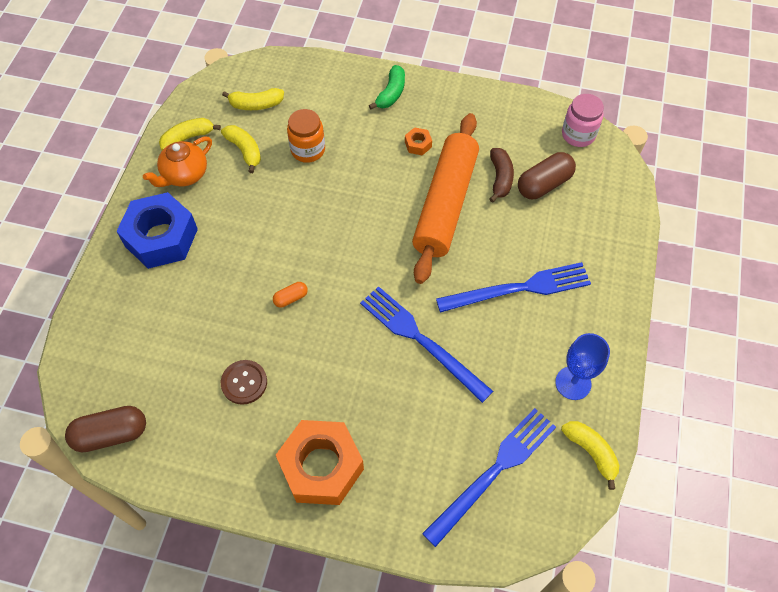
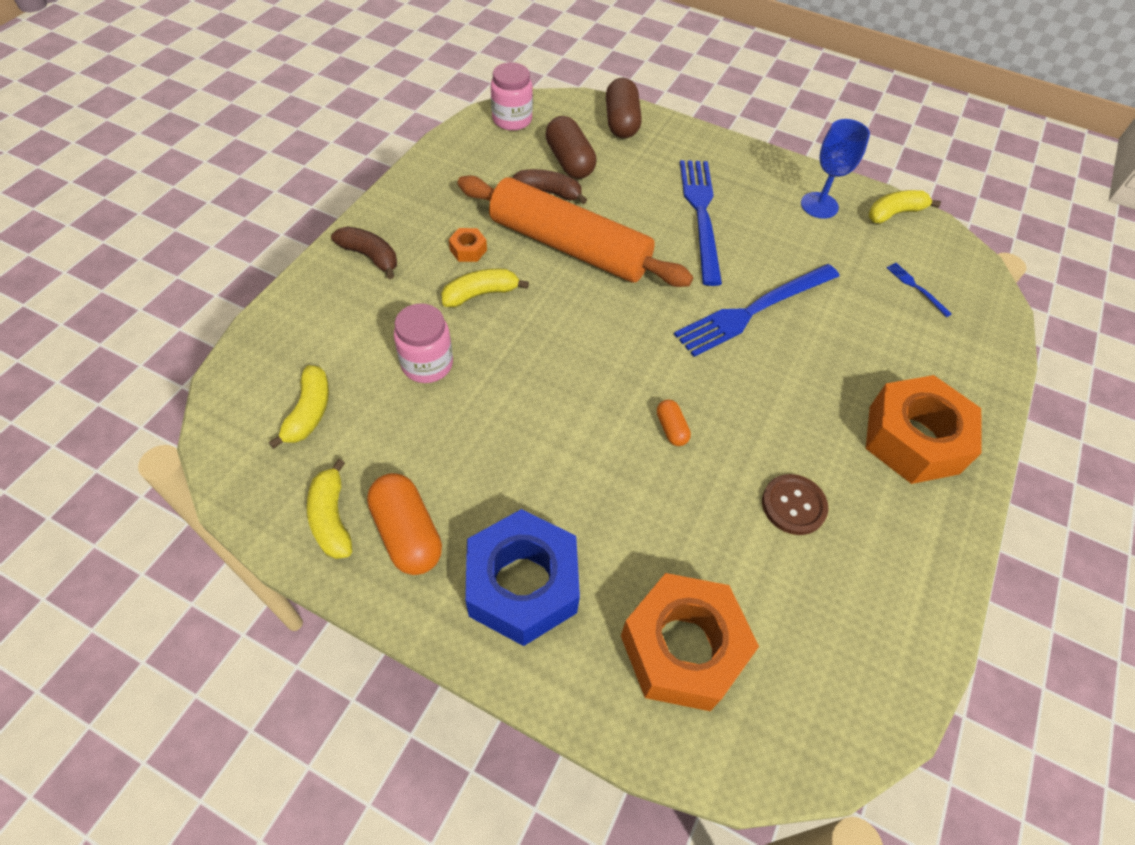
camera: 80 degrees left, 5 degrees down
brown capsule [65,406,146,452] -> brown capsule moved to [606,78,642,138]
orange teapot [143,137,212,187] -> orange capsule [367,473,442,575]
yellow banana [221,125,261,173] -> yellow banana moved to [441,269,529,307]
orange jar [287,109,325,163] -> pink jar [394,303,453,383]
green banana [369,65,405,109] -> brown banana [331,226,397,279]
blue fork [422,408,556,547] -> blue fork [887,263,952,317], size x0.42
none -> orange nut [621,573,759,711]

